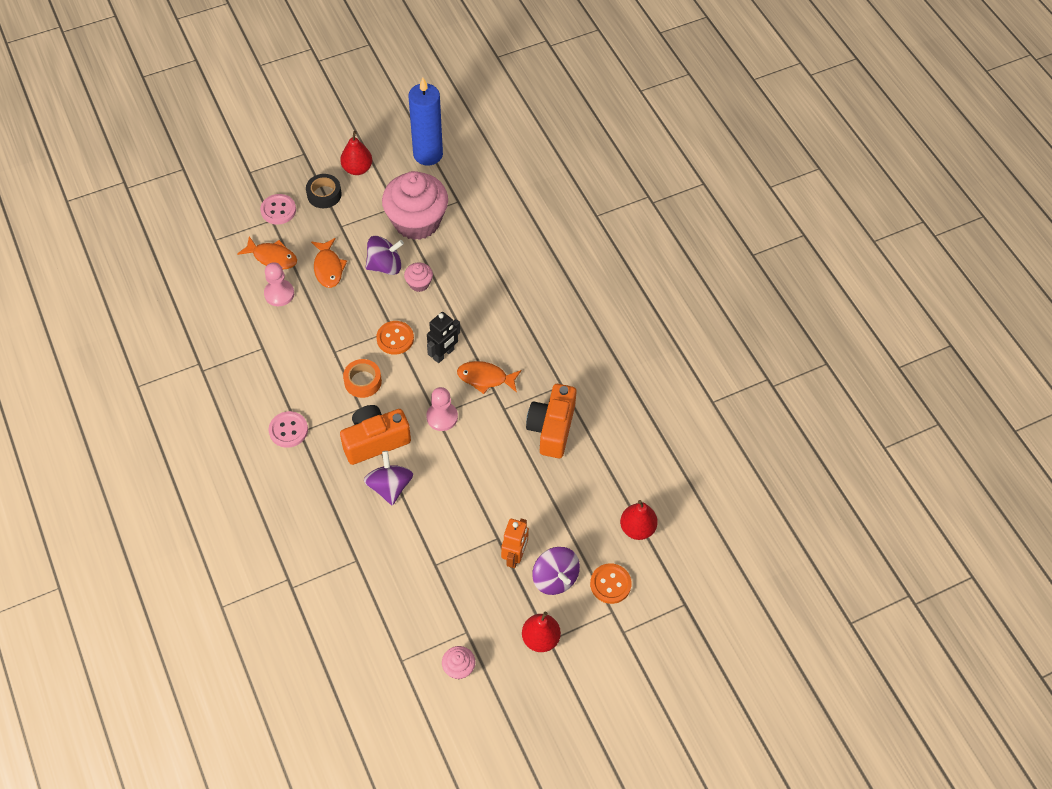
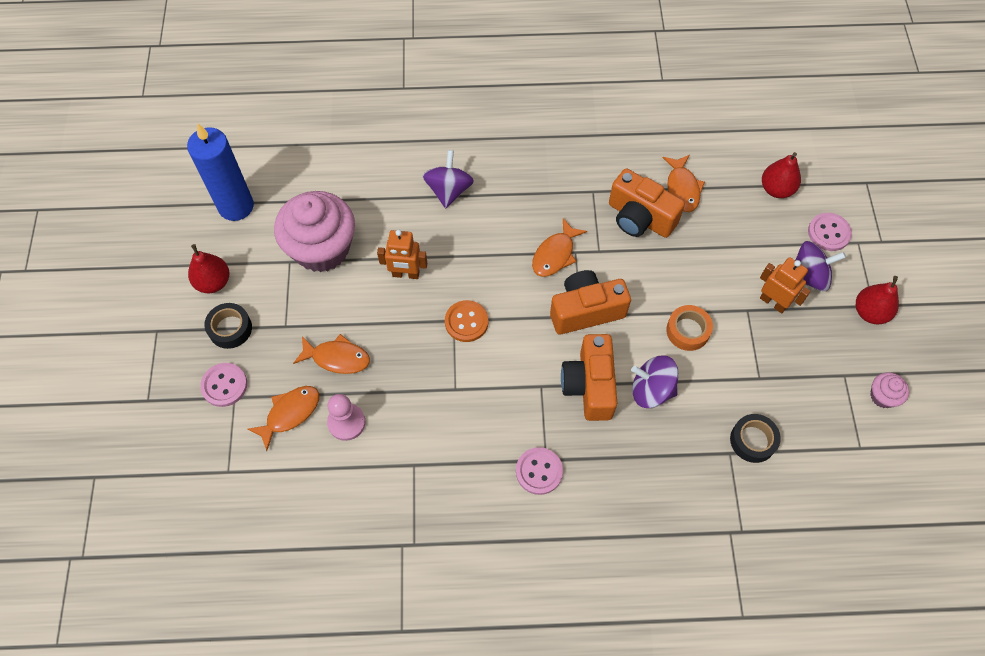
camera: 65 degrees left, 5 degrees up
orange tape [343,359,382,398] -> orange tape moved to [666,305,713,351]
purple spinning top [366,236,404,275] -> purple spinning top moved to [423,150,474,209]
pink cupcake [404,263,433,292] -> orange robot [377,230,427,279]
pink pawn [426,387,458,431] -> orange camera [550,270,631,334]
black robot [427,312,460,363] -> none
orange button [590,563,632,604] -> pink button [808,213,852,251]
none -> orange fish [662,155,705,212]
none -> black tape [730,414,781,463]

